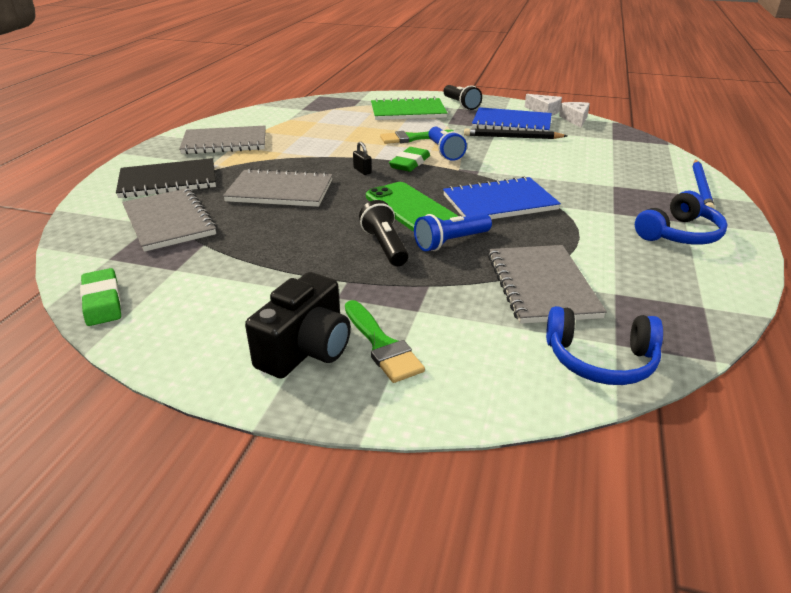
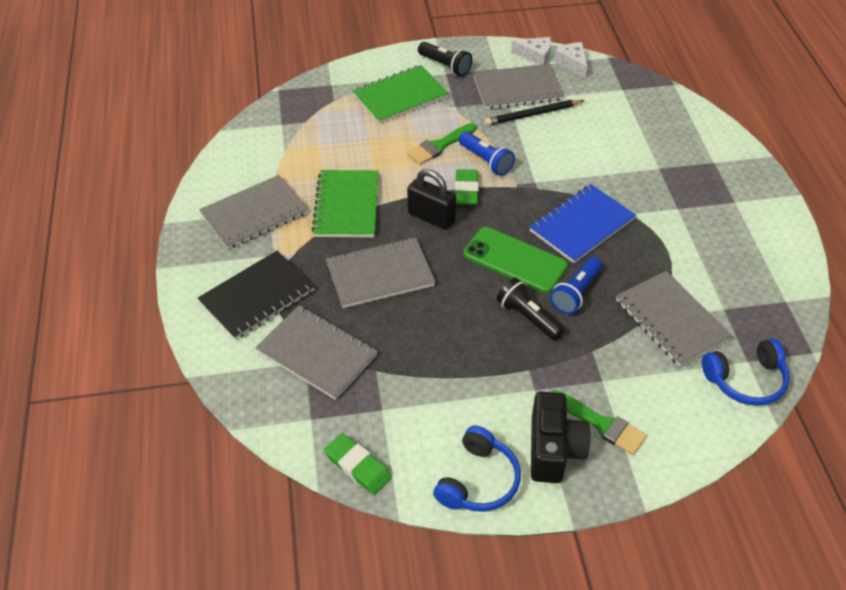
camera: 25 degrees left, 15 degrees up
black padlock [353,142,372,175] -> black padlock [407,169,456,230], size x2.04
blue notebook [472,107,552,131] -> grey notebook [473,64,564,110]
blue headphones [635,191,728,245] -> blue headphones moved to [433,426,521,512]
blue pencil [693,160,715,209] -> none
none -> green notebook [311,170,378,237]

